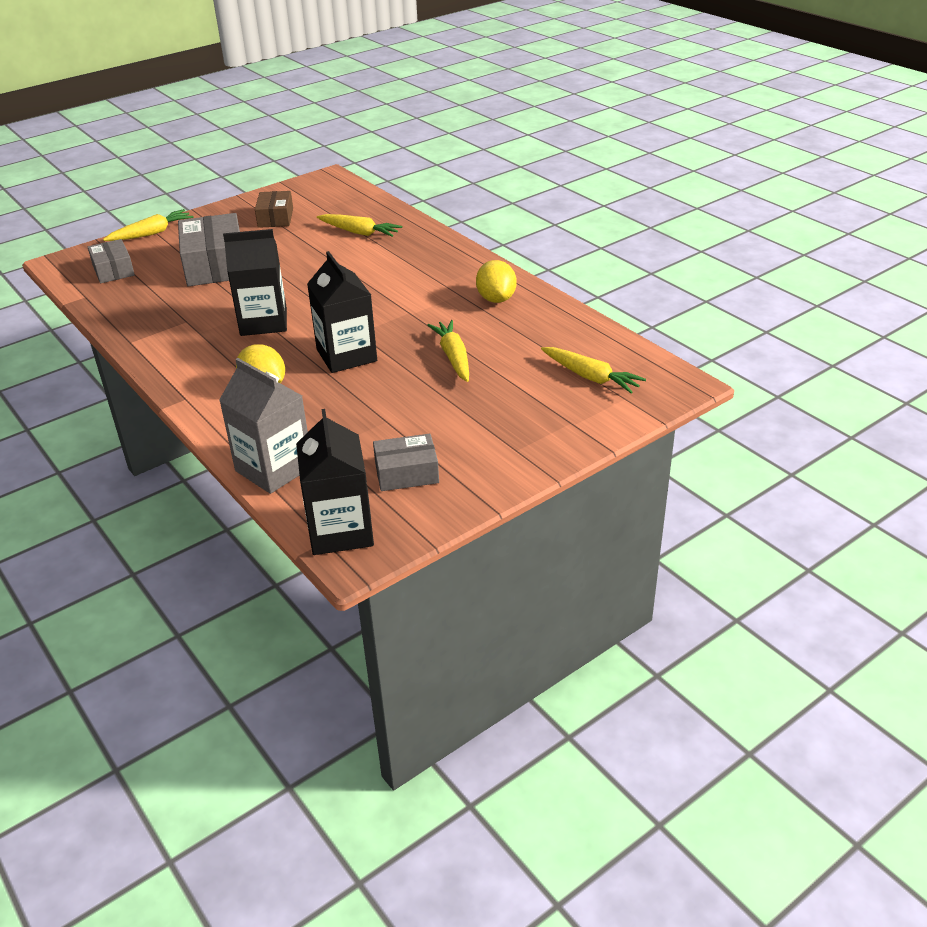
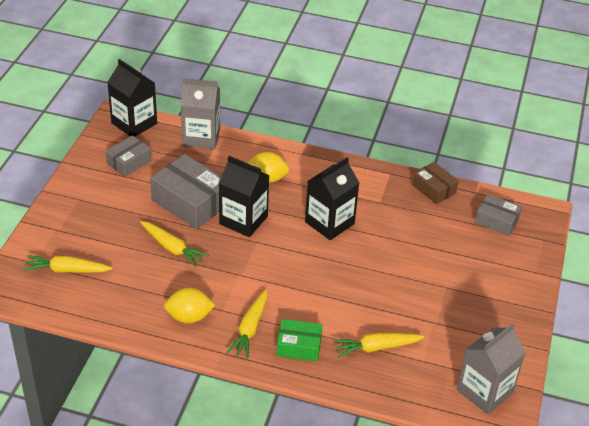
camera: 140 degrees right, 5 degrees up
yellow carrot [103,209,194,241] -> yellow carrot moved to [226,289,267,358]
grey box [178,213,240,286] -> grey box moved to [150,154,221,229]
brown box [255,191,293,228] -> brown box moved to [412,162,459,204]
yellow lemon [476,260,517,303] -> yellow lemon turned 45 degrees counterclockwise [164,288,215,323]
none -> green box [276,319,322,361]
none -> grey carton [457,323,526,414]

